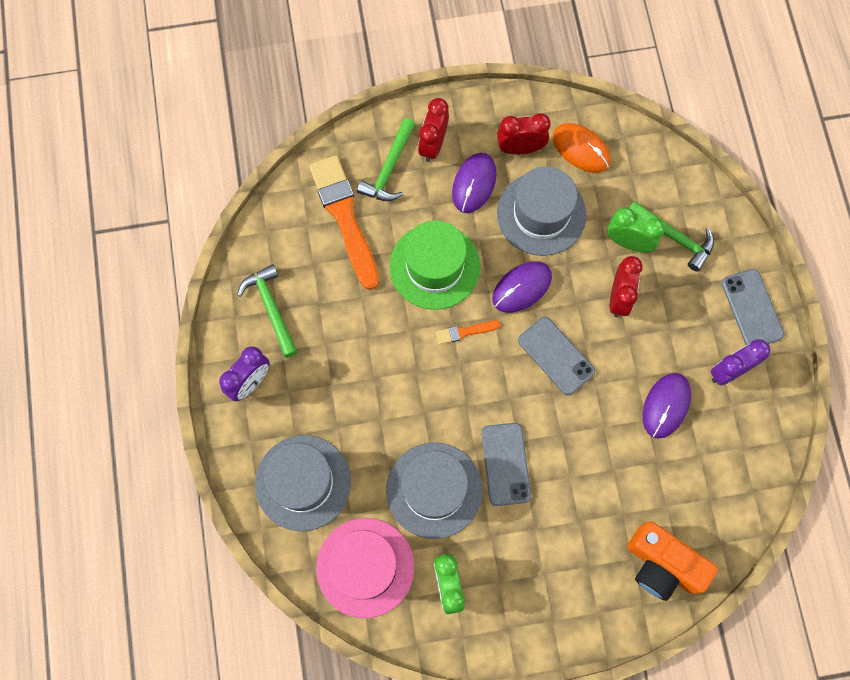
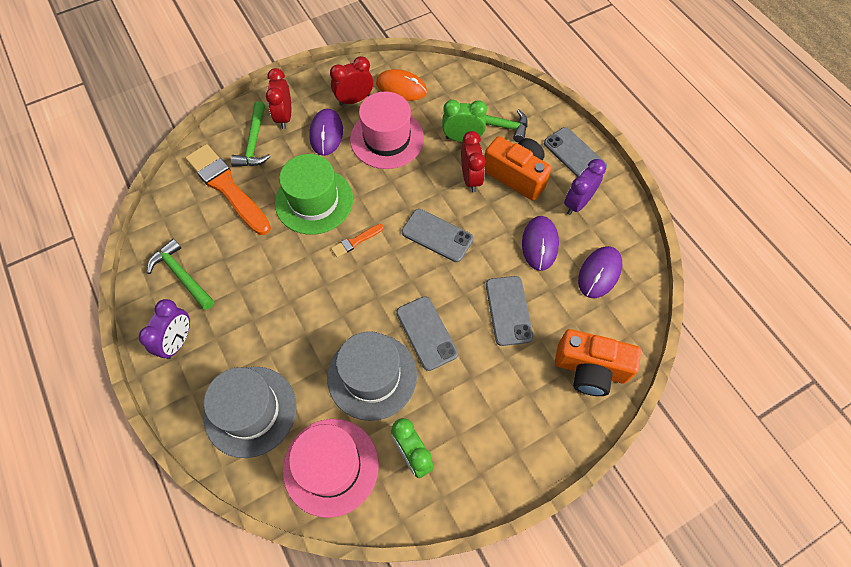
camera: 20 degrees left, 10 degrees down
purple mouse [492,261,552,313] -> purple mouse moved to [578,246,622,298]
grey hat [497,166,586,256] -> pink hat [350,92,424,169]
none -> orange camera [485,136,551,201]
none -> grey phone [486,276,533,346]

